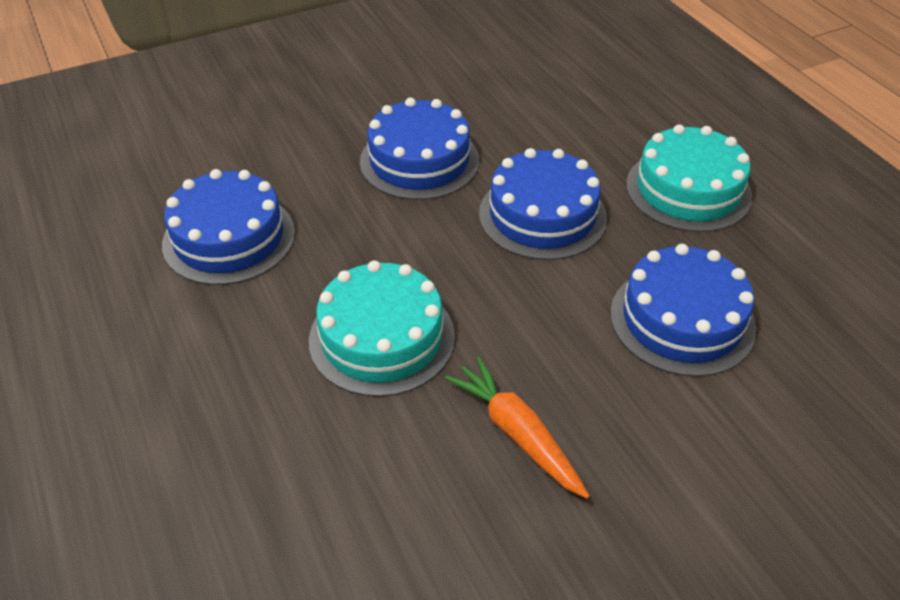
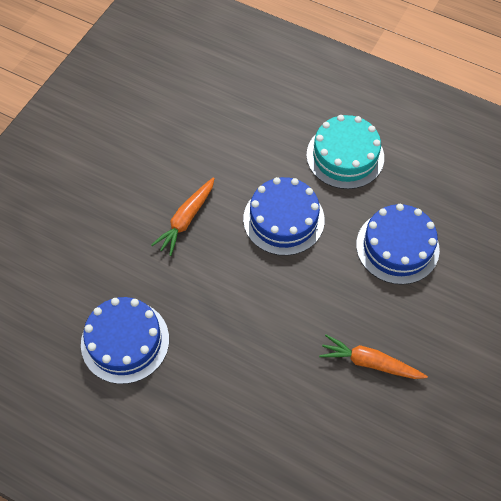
camera: 35 degrees left, 15 degrees up
turquoise cake [309,261,455,397] -> none
blue cake [360,97,479,200] -> orange carrot [151,177,215,256]

